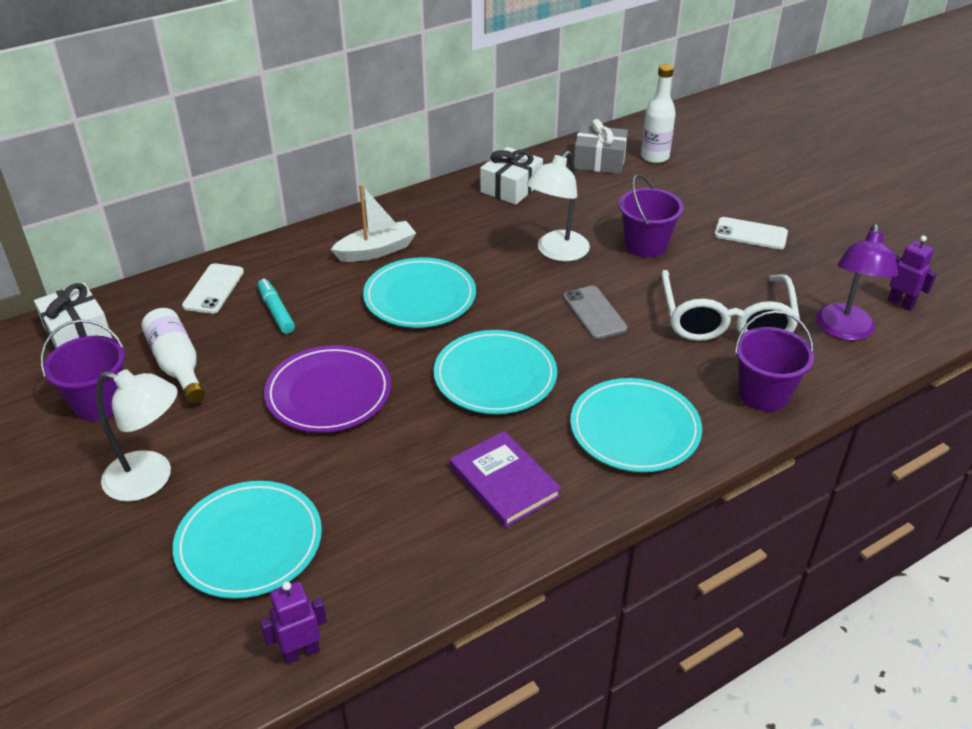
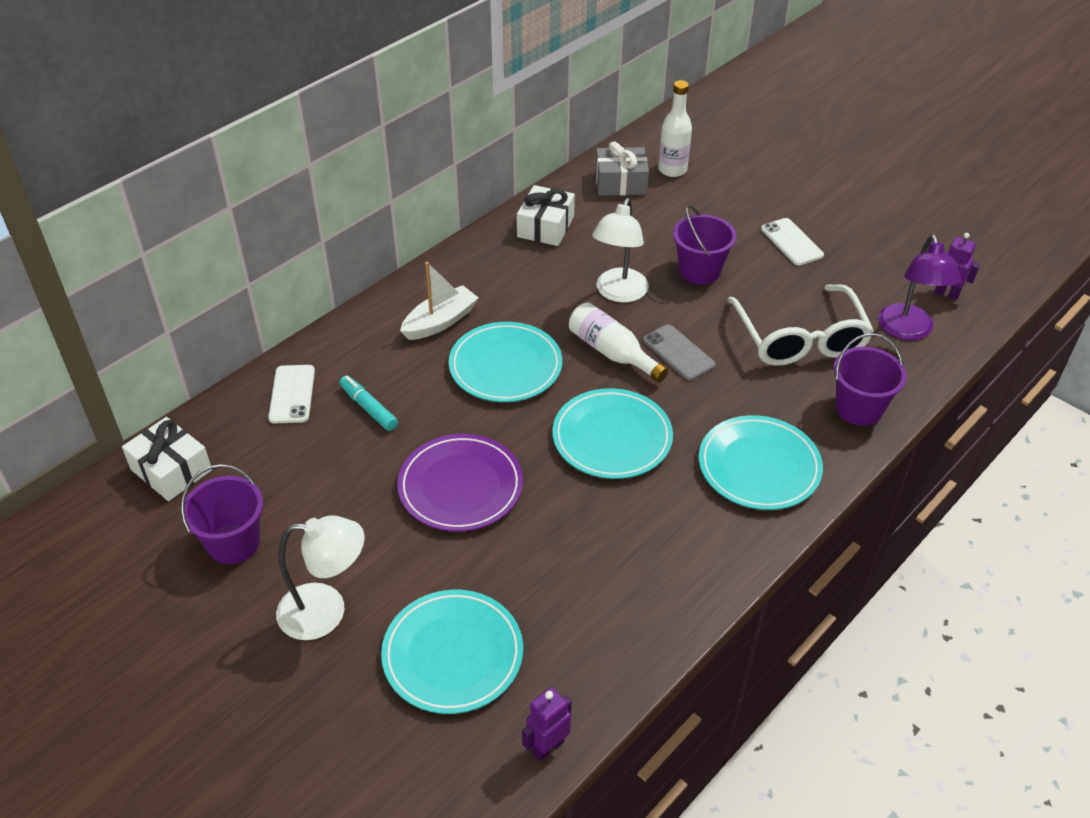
camera: 15 degrees left, 5 degrees up
white bottle [142,308,205,403] -> white bottle moved to [569,302,668,383]
purple book [450,431,561,528] -> none
white phone [714,217,788,249] -> white phone turned 60 degrees clockwise [761,218,824,266]

